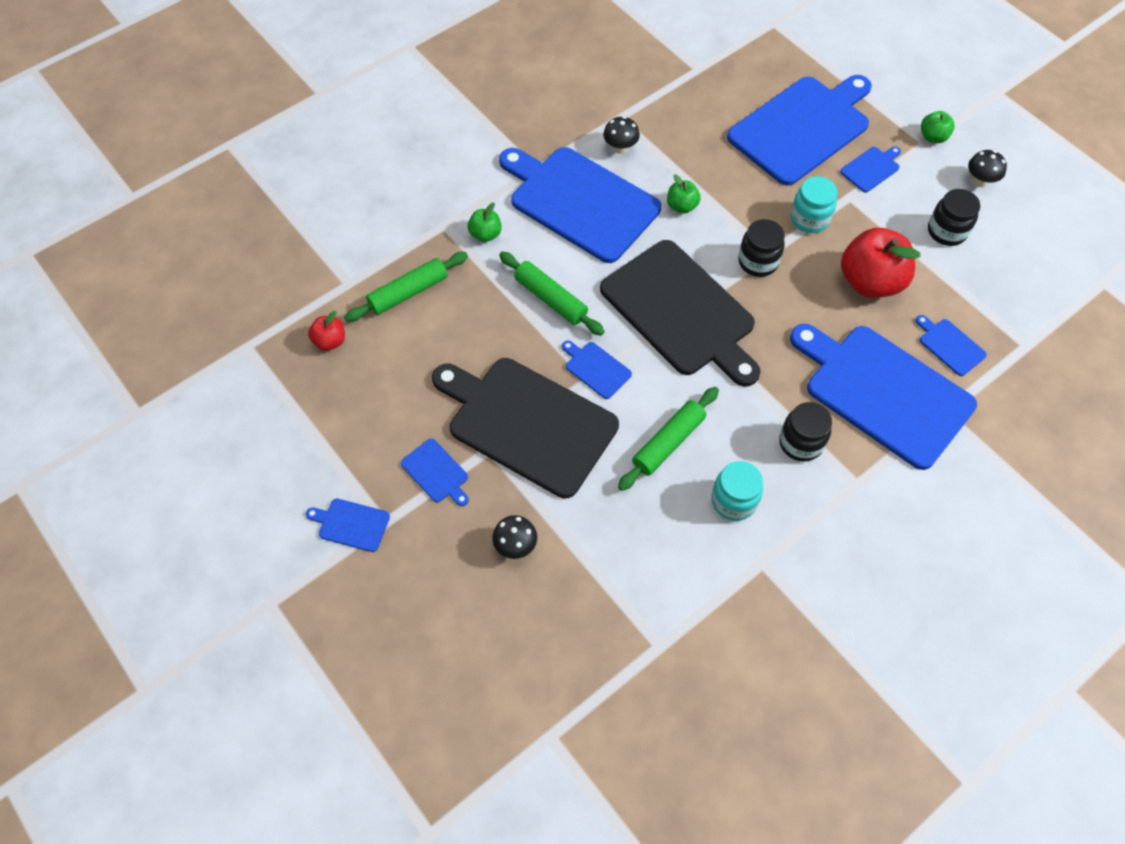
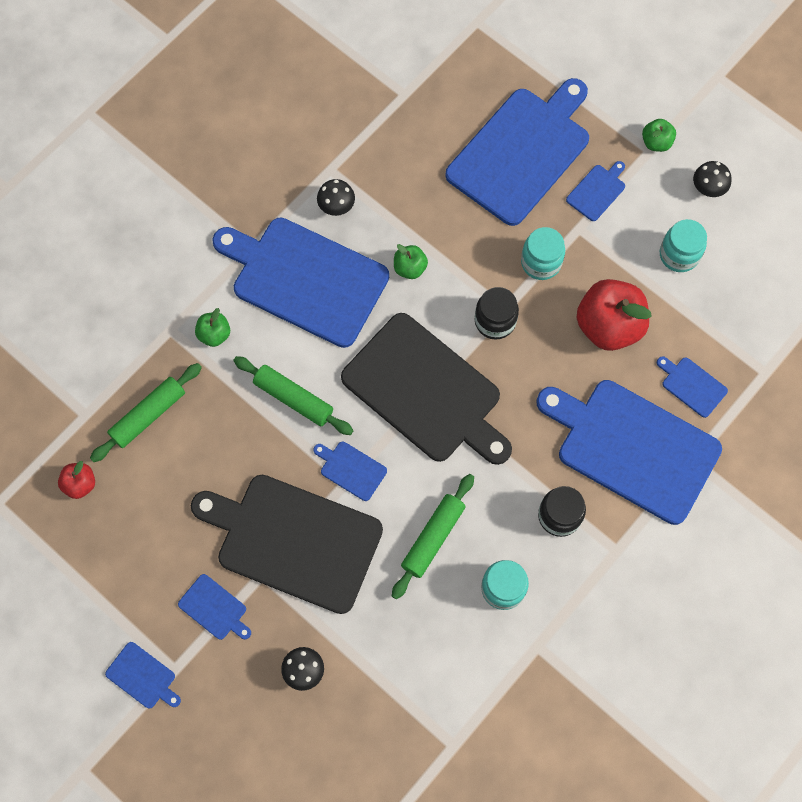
camera: 10 degrees left, 10 degrees up
blue cutting board [306,498,390,552] -> blue cutting board turned 150 degrees counterclockwise [105,642,181,709]
black jar [928,189,980,246] -> turquoise jar [660,219,707,272]

